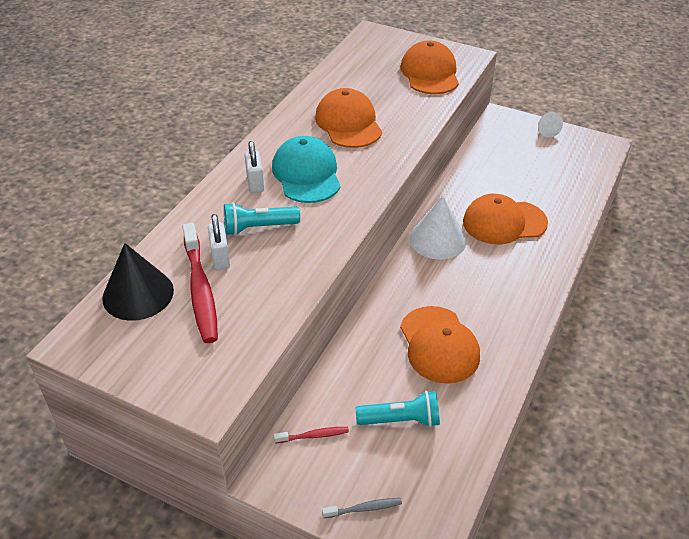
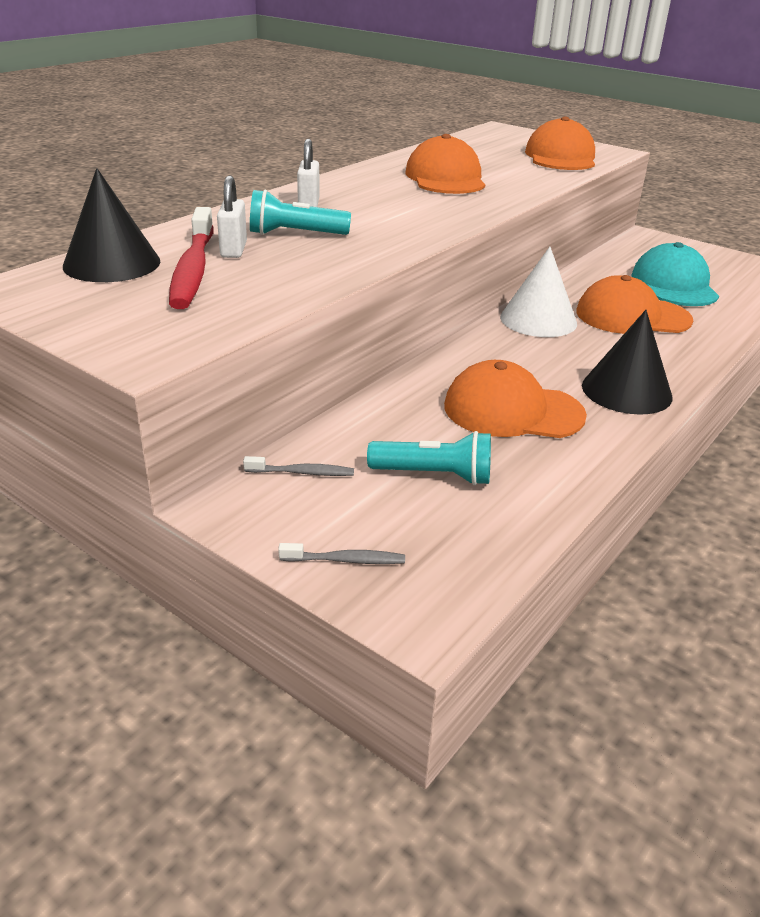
camera: 10 degrees right, 10 degrees down
turquoise cap [272,136,341,203] -> turquoise cap moved to [631,242,719,306]
red toothbrush [274,427,349,443] -> grey toothbrush [243,456,354,476]
orange cap [400,306,480,384] -> orange cap turned 105 degrees clockwise [444,360,587,438]
white cone [539,112,563,137] -> none
none -> black cone [582,310,672,415]

